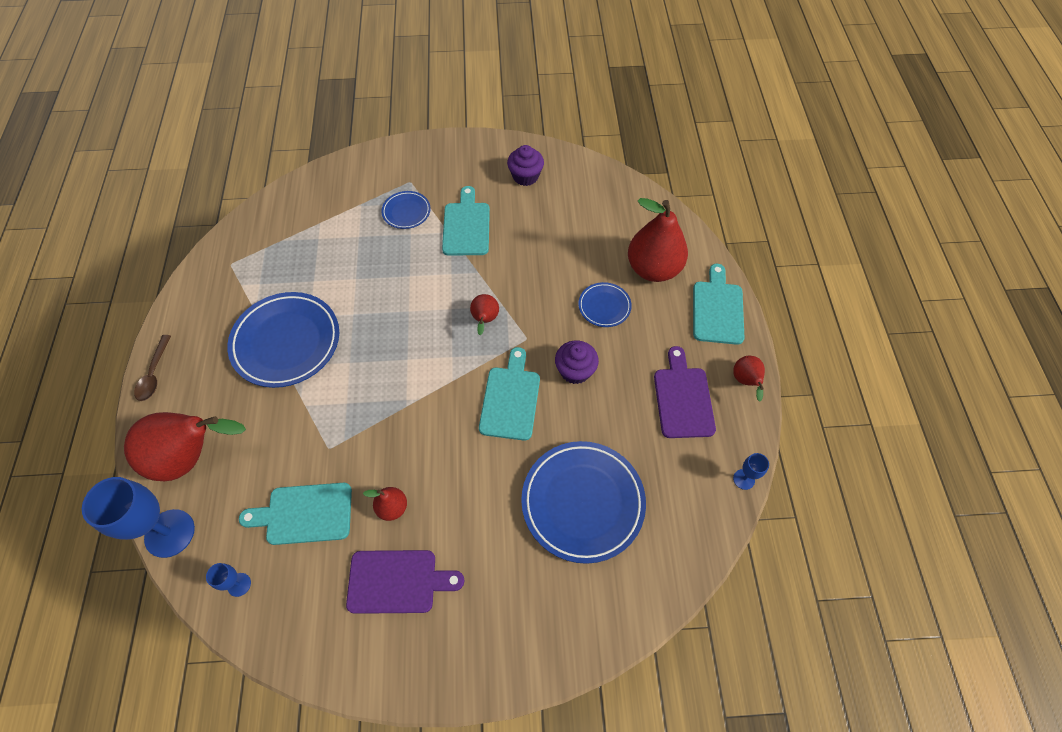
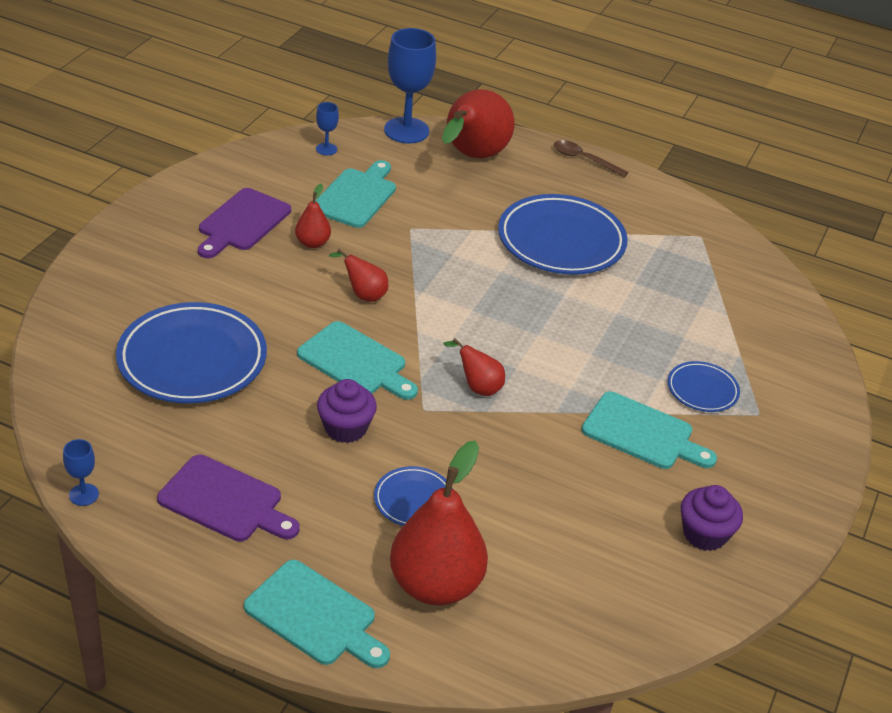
camera: 115 degrees right, 20 degrees down
red pear [733,356,765,402] -> red pear moved to [329,249,388,302]

